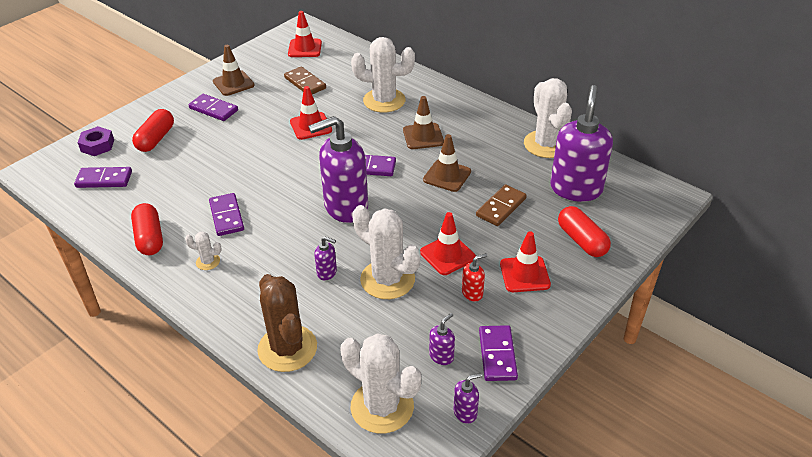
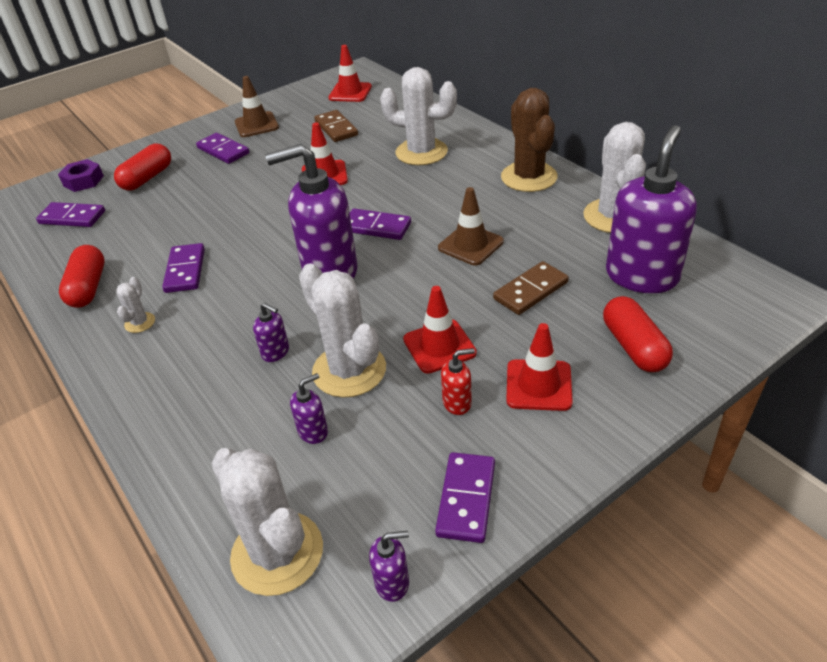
camera: 15 degrees right, 0 degrees up
white cactus [185,231,222,270] -> white cactus turned 75 degrees clockwise [117,277,155,333]
brown cactus [257,274,317,372] -> brown cactus moved to [501,88,558,192]
brown traffic cone [403,96,444,149] -> none
purple soap dispenser [429,313,455,365] -> purple soap dispenser moved to [290,373,328,444]

